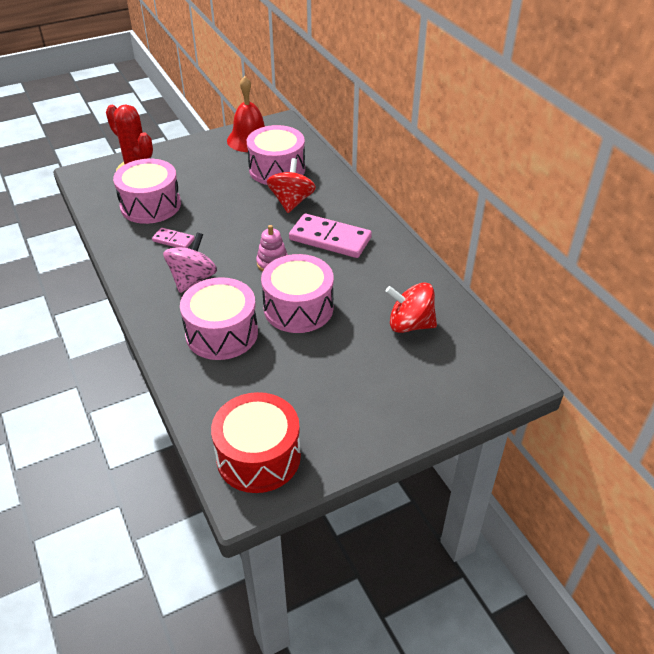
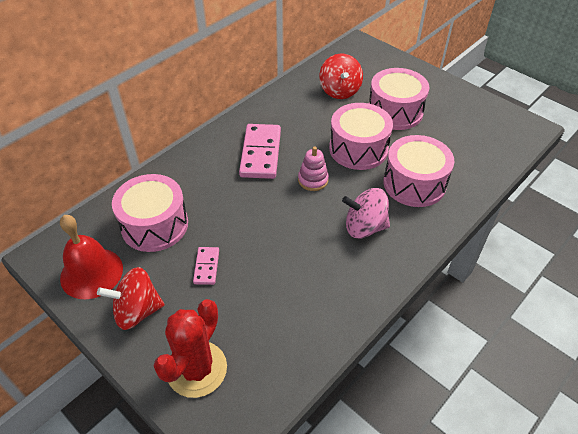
camera: 110 degrees left, 5 degrees up
pink drum [113,159,181,224] -> pink drum moved to [369,68,429,130]
pink domino [152,228,195,248] -> pink domino moved to [193,247,219,285]
red drum [211,392,301,493] -> none
red spinning top [267,158,316,213] -> red spinning top moved to [97,267,164,330]

